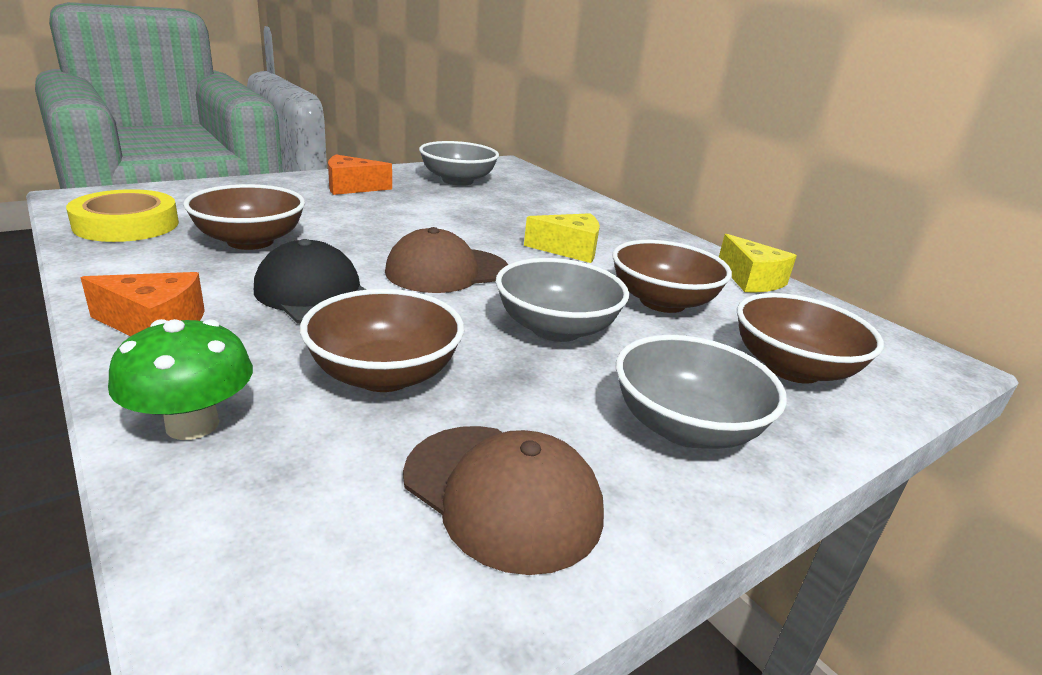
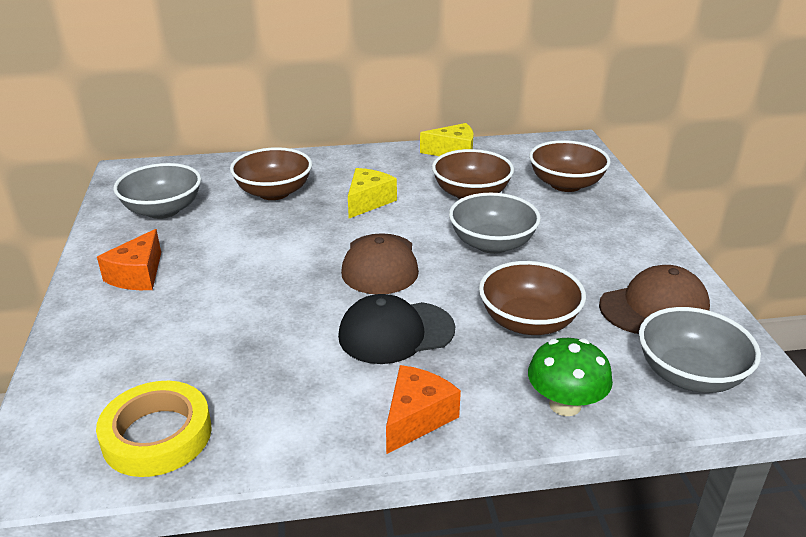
camera: 60 degrees left, 5 degrees up
brown bowl [183,184,305,250] -> brown bowl moved to [230,147,312,200]
grey bowl [616,335,787,449] -> grey bowl moved to [639,307,761,393]

